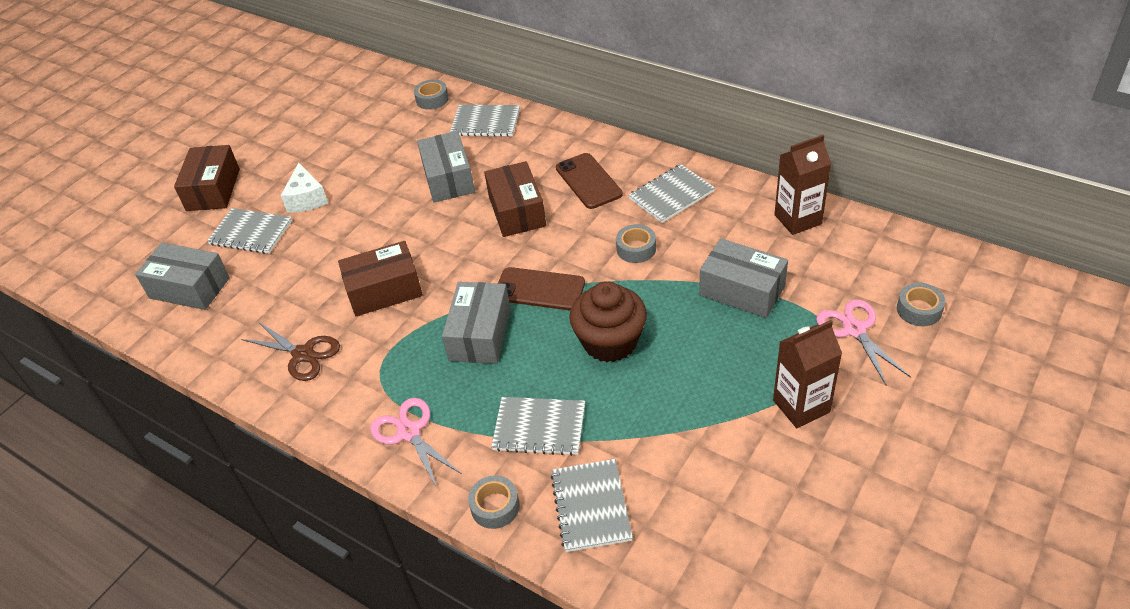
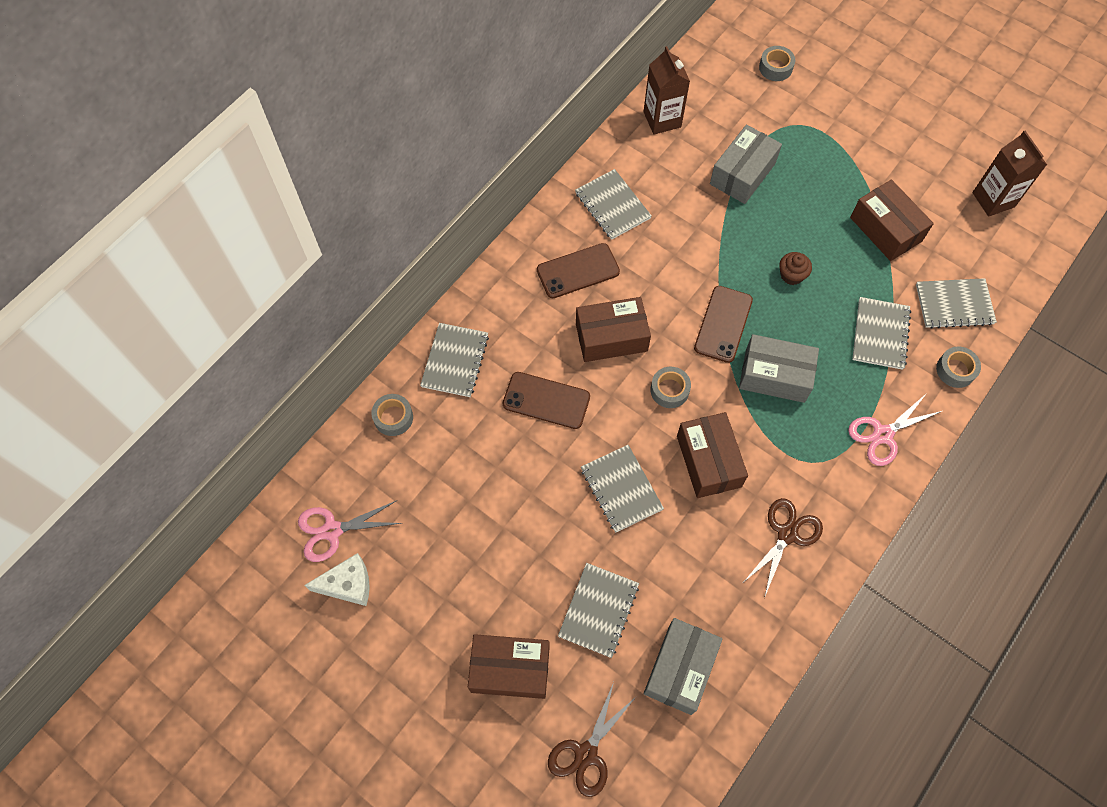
camera: 90 degrees left, 20 degrees up
white cheese [281,163,328,212] -> white cheese moved to [304,553,370,606]
grey box [417,131,475,203] -> brown phone [503,372,590,429]
brown cupcake [569,281,647,362] -> brown cupcake [779,252,812,285], size x0.50
grey tape [616,224,656,263] -> grey tape moved to [651,367,691,408]
brown carton [773,320,842,428] -> brown carton moved to [973,131,1047,217]
pink scissors [816,299,911,385] -> pink scissors moved to [298,501,402,562]
none -> brown scissors [548,682,636,797]
none -> grey notebook [581,445,664,533]
none -> brown box [850,180,934,261]

